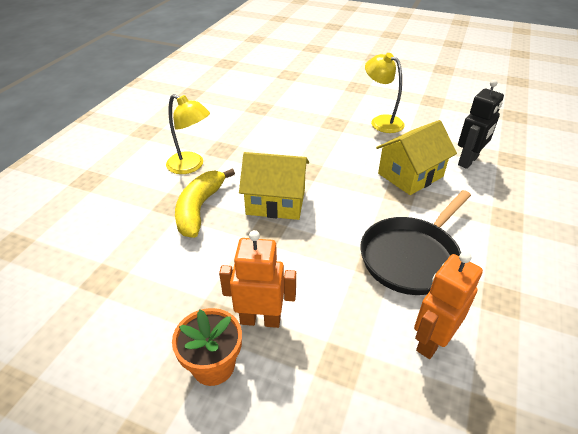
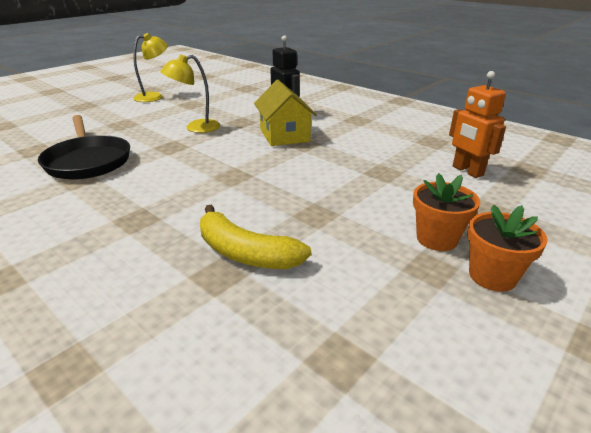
camera: 70 degrees left, 10 degrees down
yellow lamp [166,94,210,174] -> yellow lamp moved to [133,33,168,102]
orange robot [219,230,296,328] -> orange flower pot [413,173,480,251]
yellow house [239,152,309,220] -> none
black pan [360,190,471,295] -> black pan moved to [38,115,130,179]

